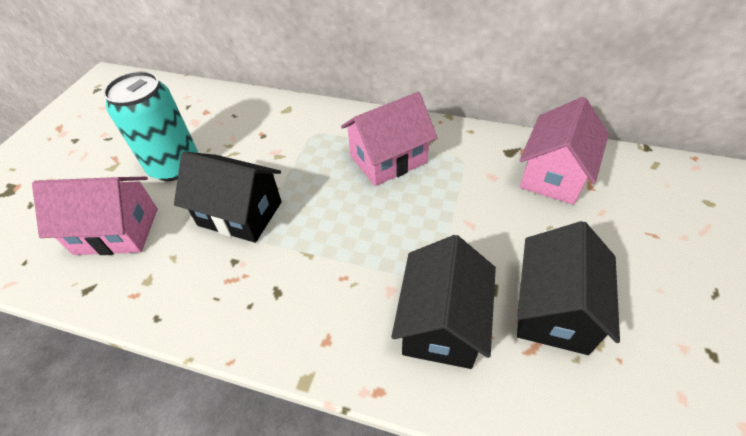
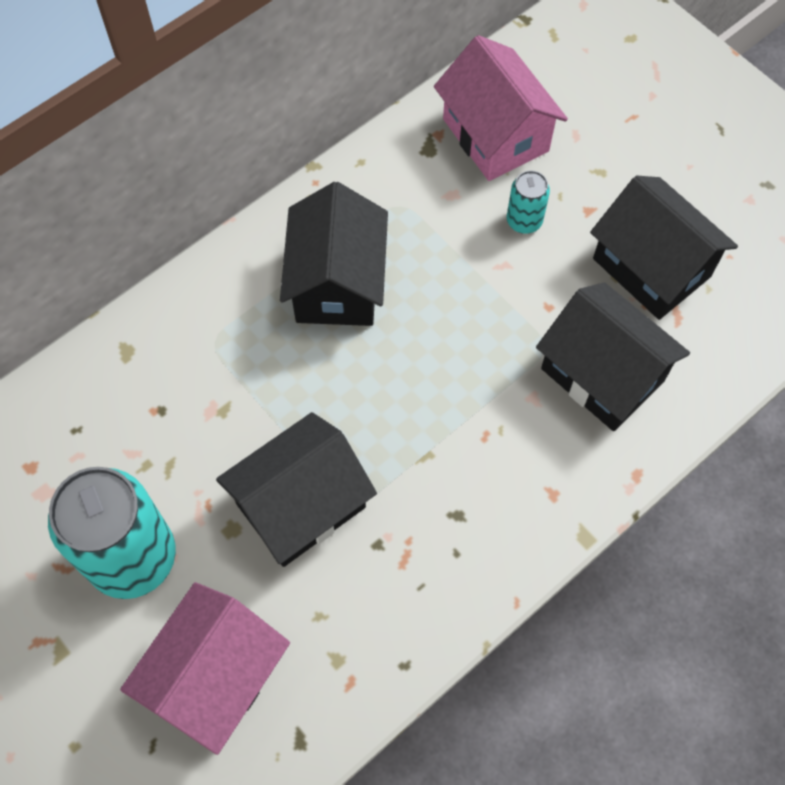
camera: 60 degrees left, 15 degrees up
pink house [341,92,437,186] -> black house [280,182,388,326]
none -> turquoise can [507,170,550,234]

